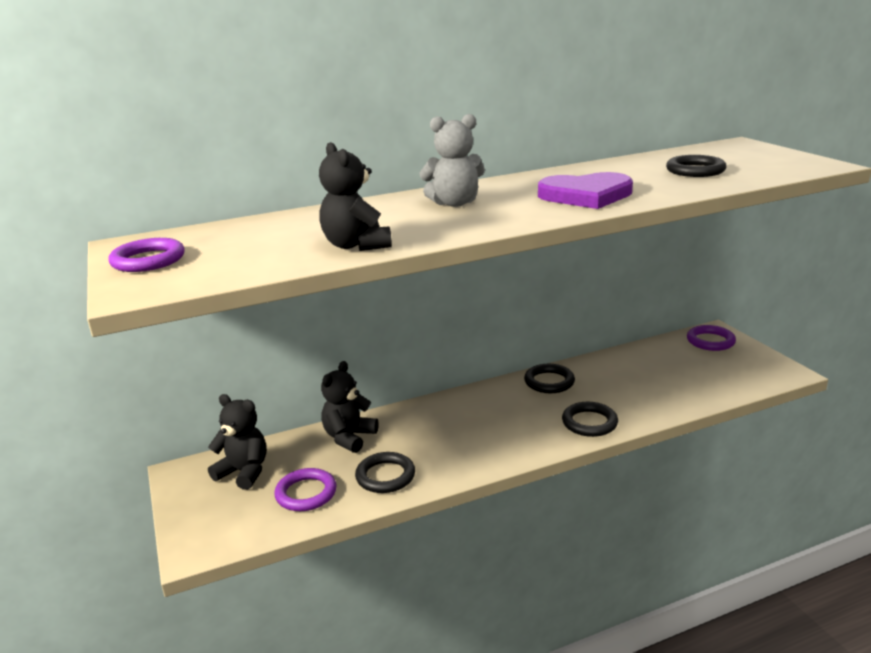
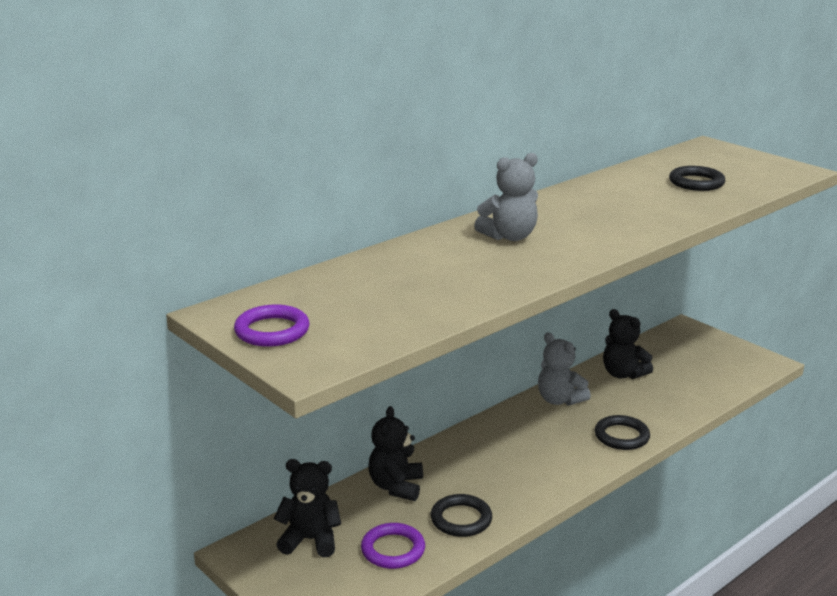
camera: 20 degrees left, 0 degrees up
black teddy bear [319,142,392,251] -> black teddy bear moved to [603,309,653,379]
black ring [524,364,575,393] -> grey teddy bear [538,333,591,406]
purple heart [538,172,633,209] -> none
purple ring [687,325,736,351] -> none

